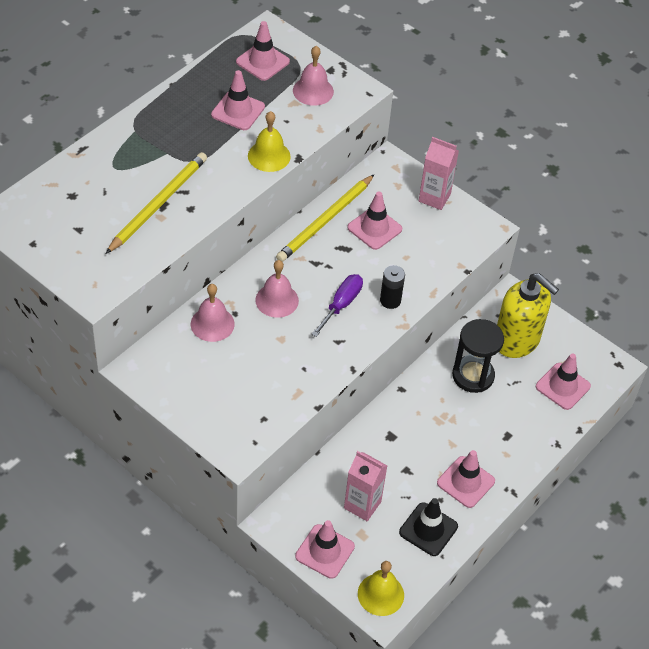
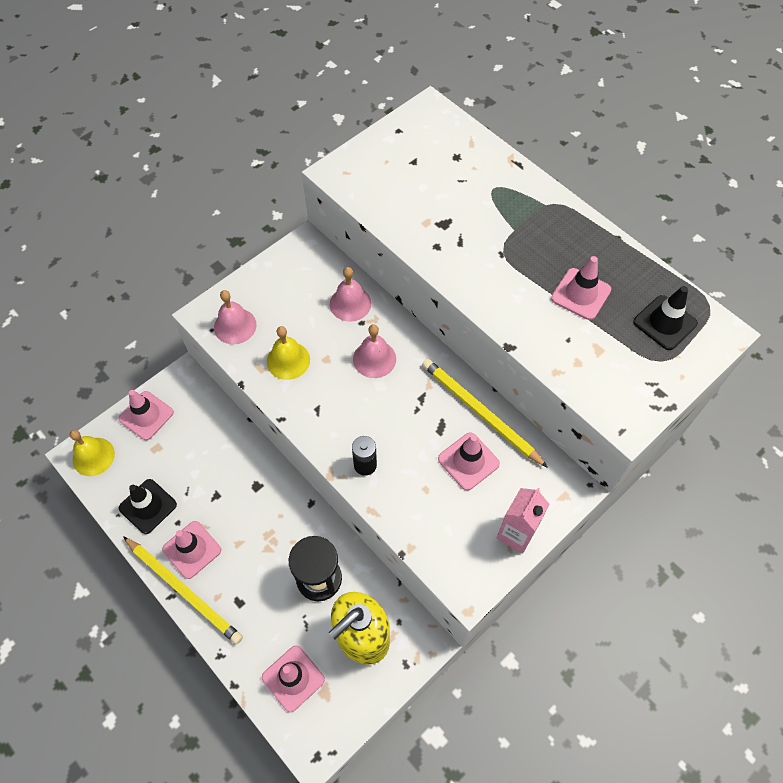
camera: 100 degrees right, 10 degrees up
yellow pencil [105,152,207,254] -> yellow pencil moved to [123,536,243,644]
pink traffic cone [236,21,290,81] -> black traffic cone [633,286,698,350]
yellow bell [248,111,291,172] -> yellow bell moved to [267,326,310,380]
pink bell [293,46,334,106] -> pink bell moved to [214,290,257,344]
purple screwdriver [311,274,363,337] -> none
pink carton [344,451,387,521] -> none

